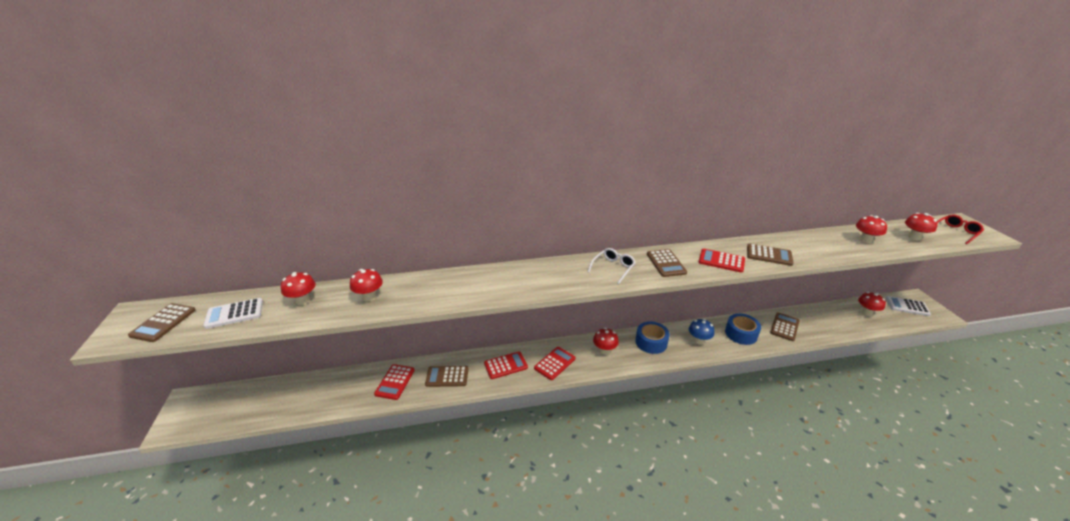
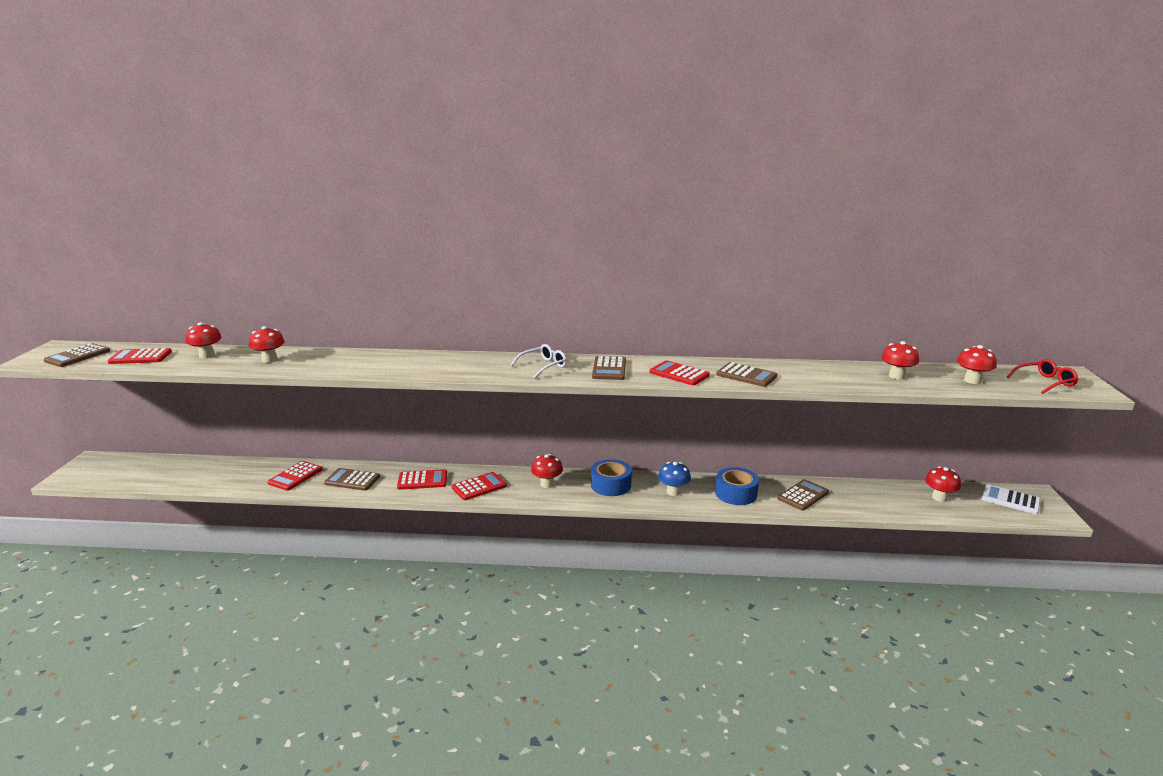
camera: 15 degrees right, 10 degrees down
white calculator [203,298,263,329] -> red calculator [108,348,172,364]

